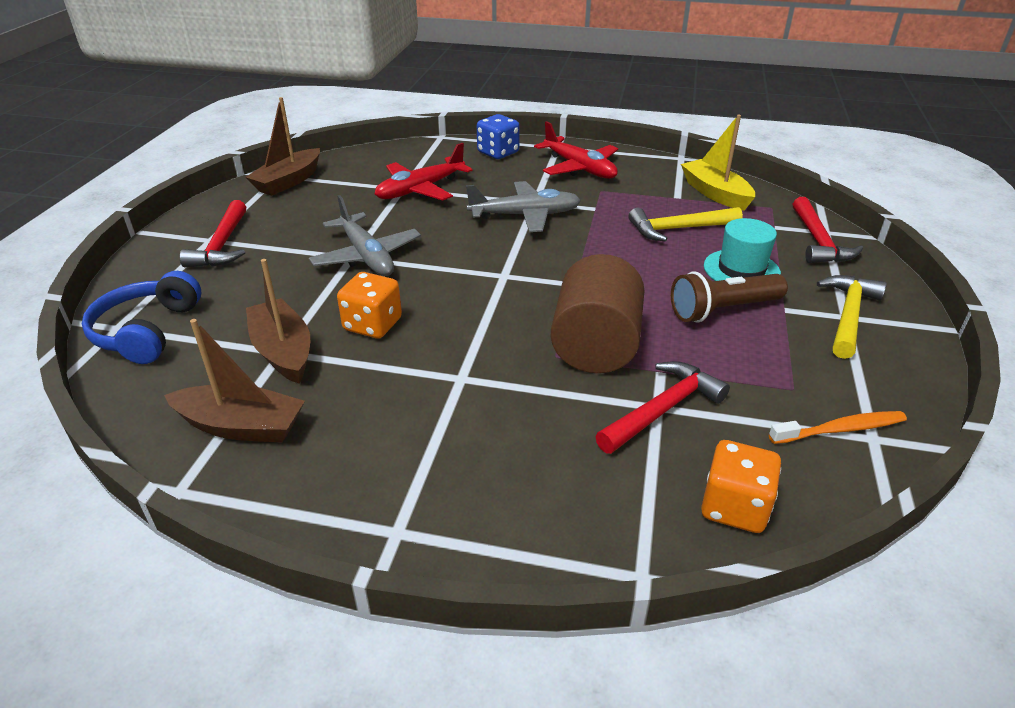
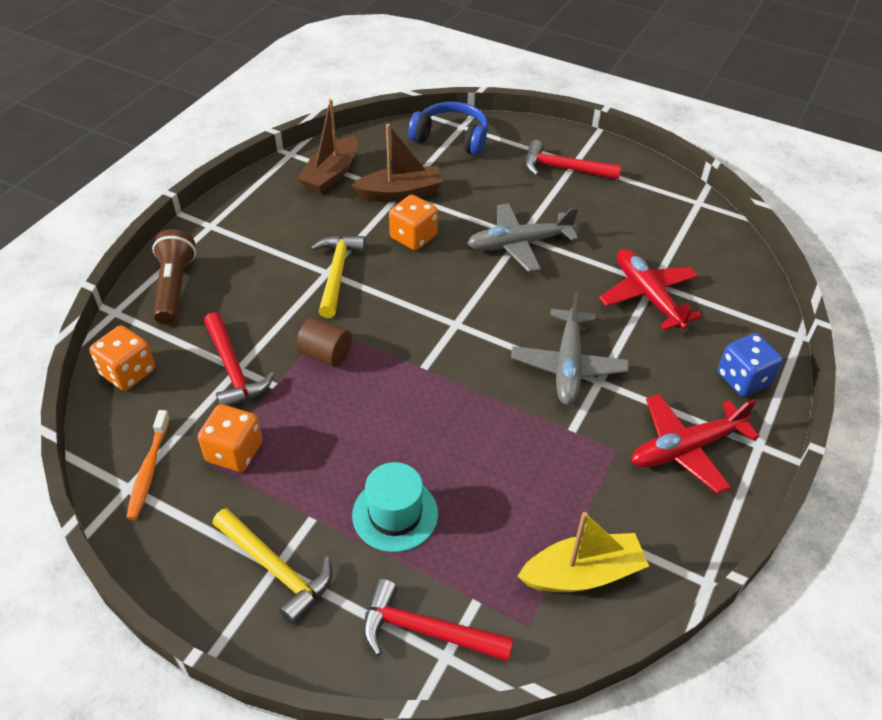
camera: 105 degrees right, 10 degrees up
brown boat [246,97,320,196] -> none
brown cylinder [551,254,644,373] -> brown cylinder [297,317,352,367], size x0.55
yellow hammer [629,207,743,242] -> yellow hammer moved to [310,235,365,318]
brown flashlight [671,271,788,322] -> brown flashlight moved to [152,229,196,325]
none -> orange dice [198,404,262,472]

